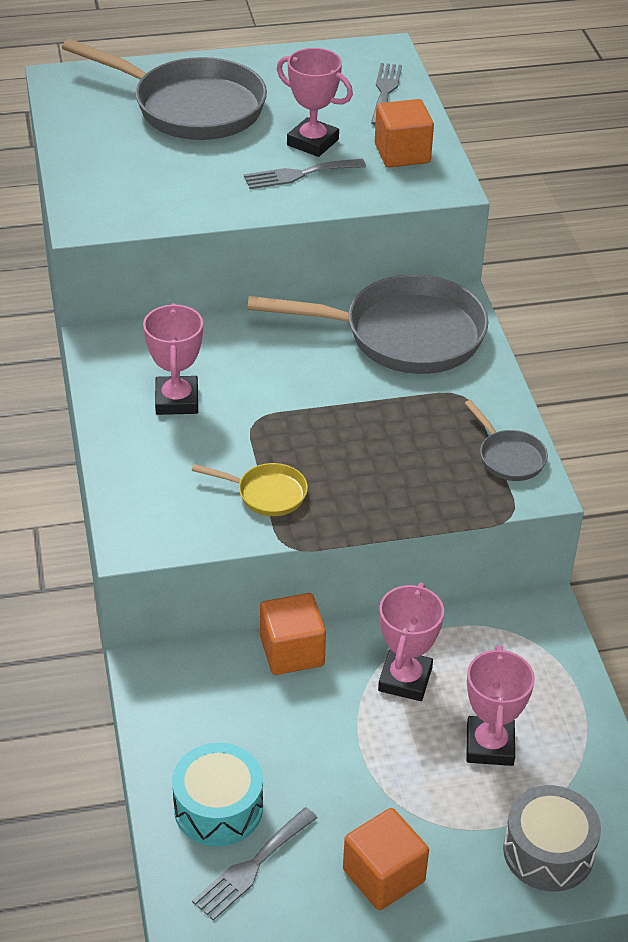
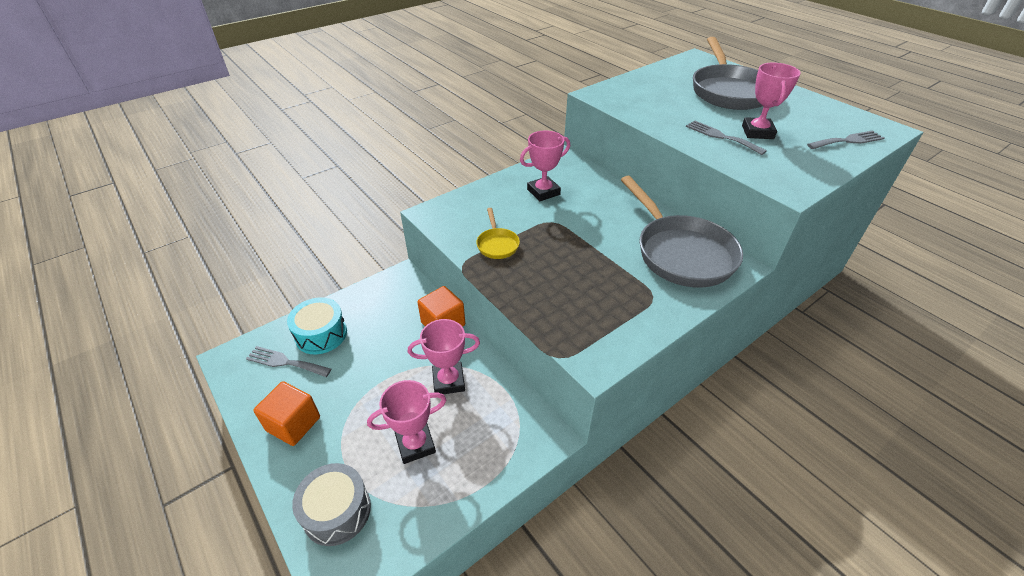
camera: 65 degrees right, 0 degrees up
orange cube [375,99,434,168] -> none
grey pan [464,400,548,481] -> none

